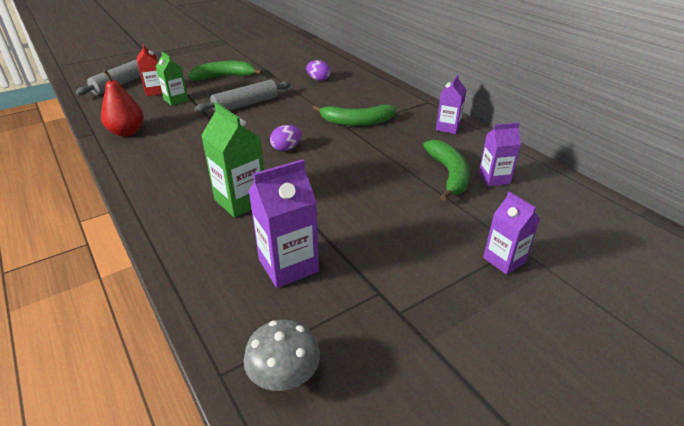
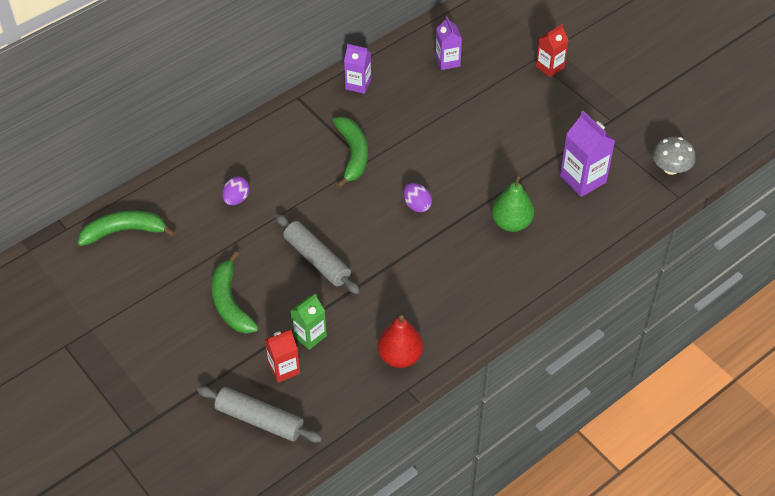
camera: 95 degrees left, 15 degrees up
green carton [201,103,264,218] -> green pear [492,175,534,232]
green banana [423,140,470,201] -> green banana moved to [78,211,176,246]
purple carton [483,192,540,275] -> red carton [536,24,568,77]

